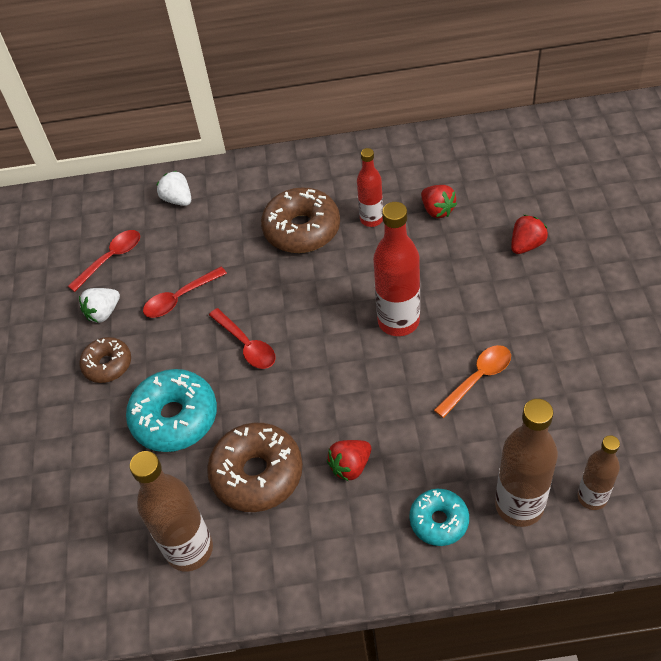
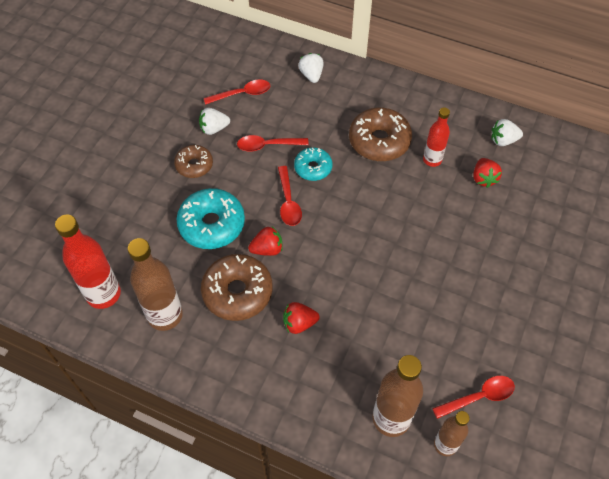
camera: 25 degrees right, 5 degrees up
red bottle [373,202,420,336] -> red bottle moved to [55,215,121,309]
turquoise donut [409,489,469,546] -> turquoise donut moved to [294,147,332,181]
orange spoon [434,345,511,418] -> none
red strawberry [511,215,548,254] -> red strawberry moved to [248,226,283,256]
none -> red spoon [432,376,515,419]
none -> white strawberry [492,119,523,146]

